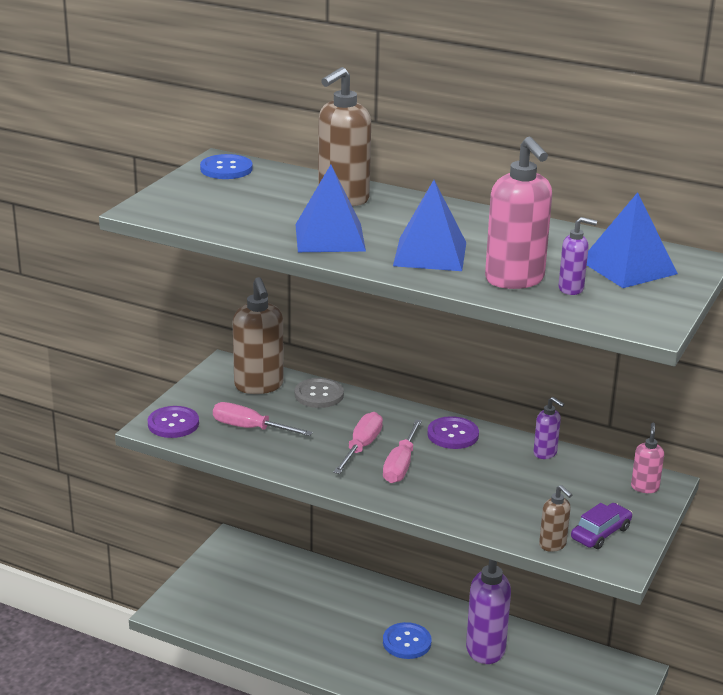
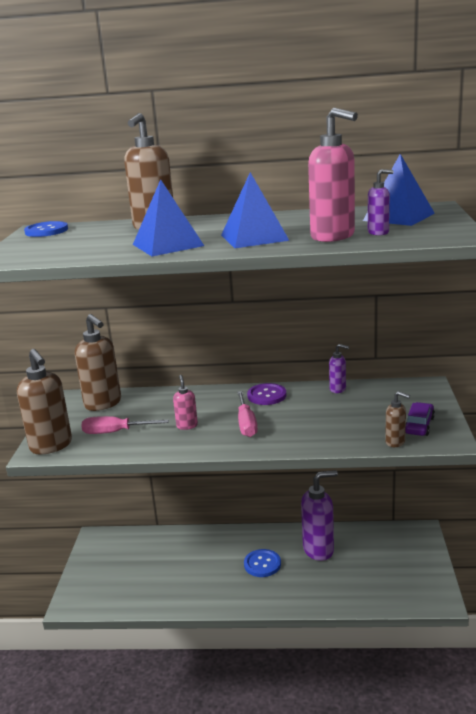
camera: 20 degrees left, 5 degrees down
purple button [148,406,199,438] -> brown soap dispenser [17,349,72,454]
grey button [295,378,344,408] -> none
pink screwdriver [333,412,383,474] -> none
pink soap dispenser [631,423,664,493] -> pink soap dispenser moved to [173,375,198,430]

